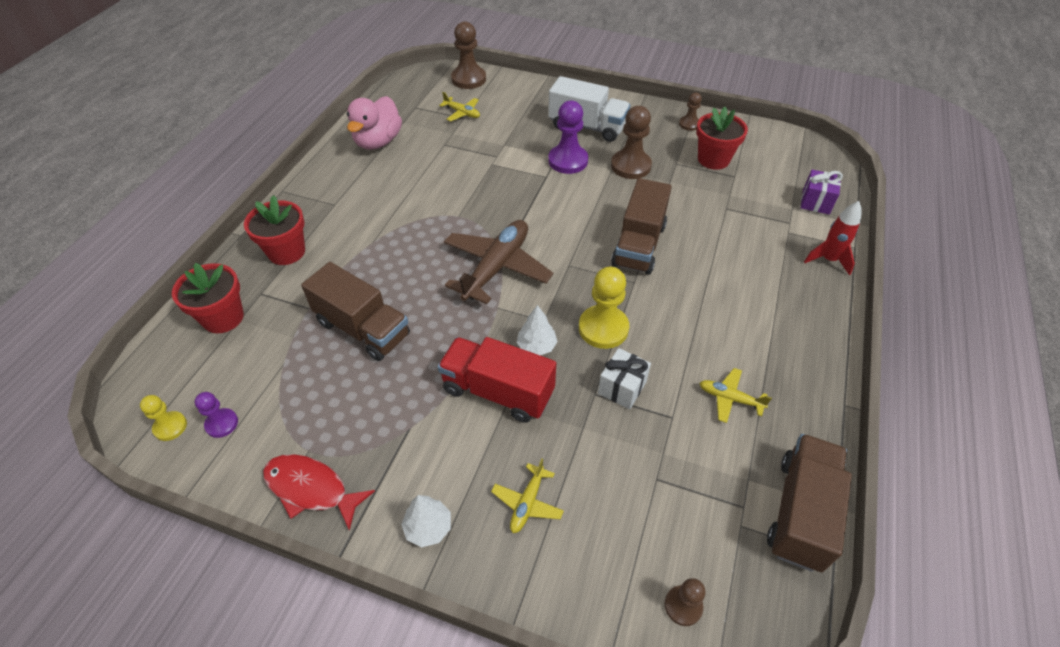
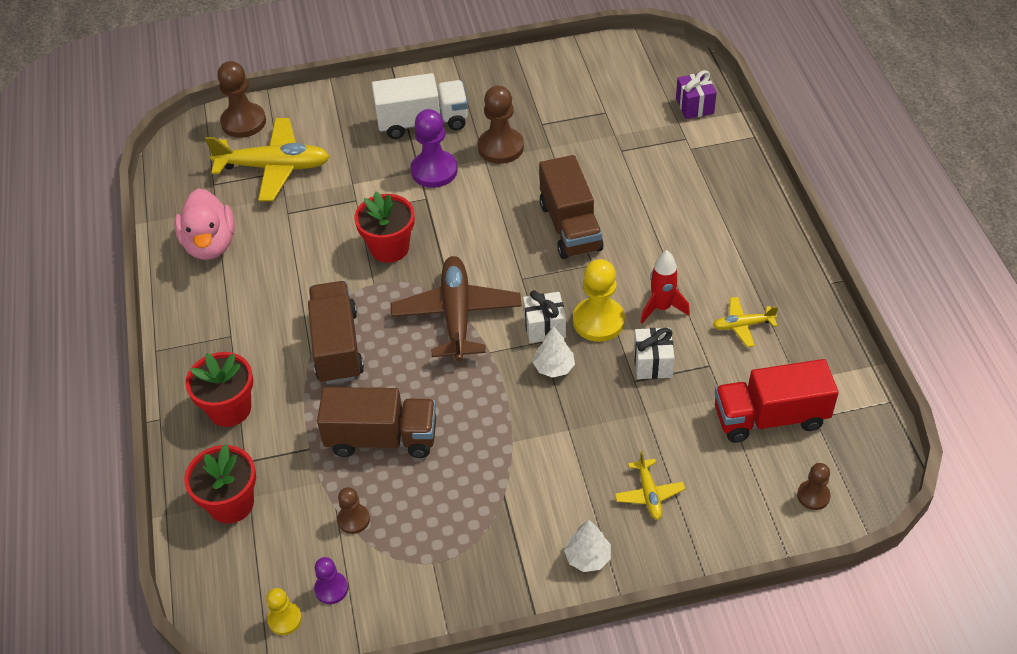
camera: 30 degrees left, 0 degrees up
red fish [263,454,375,531] -> none
red truck [438,337,556,423] -> red truck moved to [714,359,839,443]
yellow plane [439,92,480,121] -> yellow plane [205,118,330,201], size x2.07
brown pawn [679,92,702,131] -> brown pawn moved to [337,487,370,534]
red flower pot [696,107,748,170] -> red flower pot moved to [354,192,415,263]
brown truck [767,434,852,572] -> brown truck moved to [308,281,364,384]
red rocket [804,201,862,275] -> red rocket moved to [641,250,690,323]
none -> white gift [523,290,566,343]

